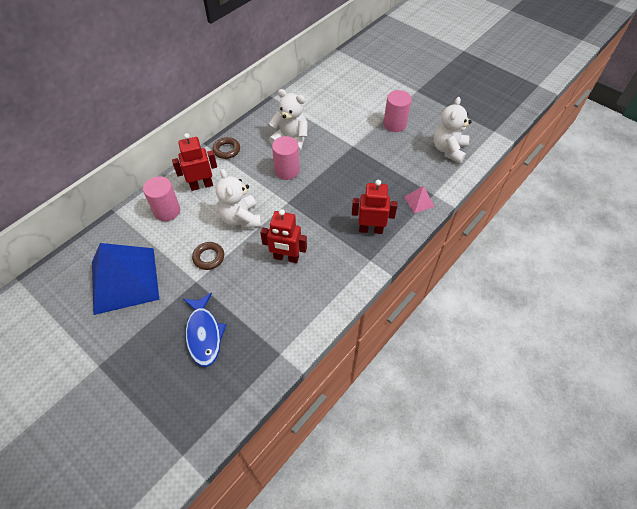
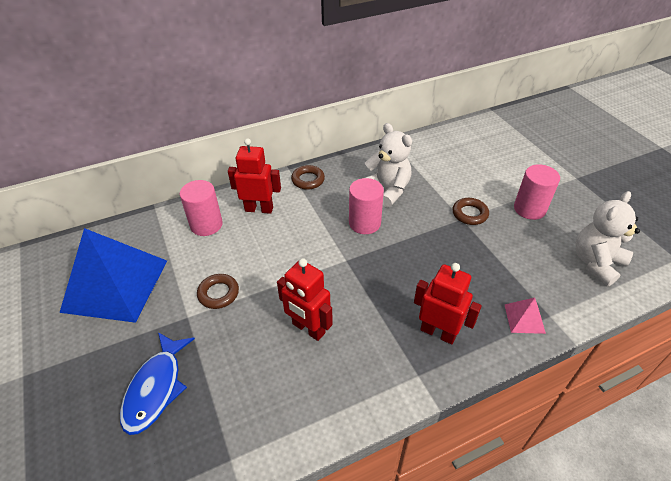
camera: 25 degrees right, 10 degrees down
white teddy bear [216,169,261,228] -> none
none -> brown ring [452,198,489,225]

